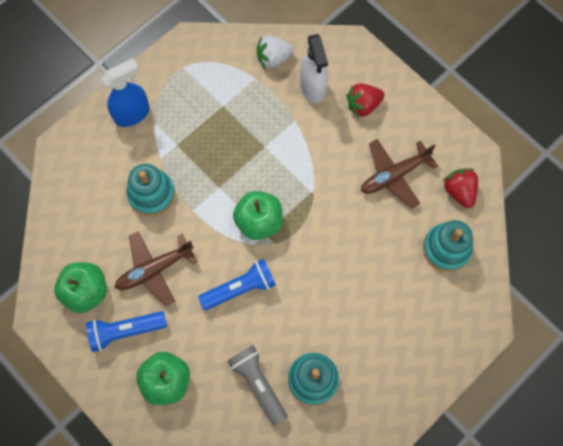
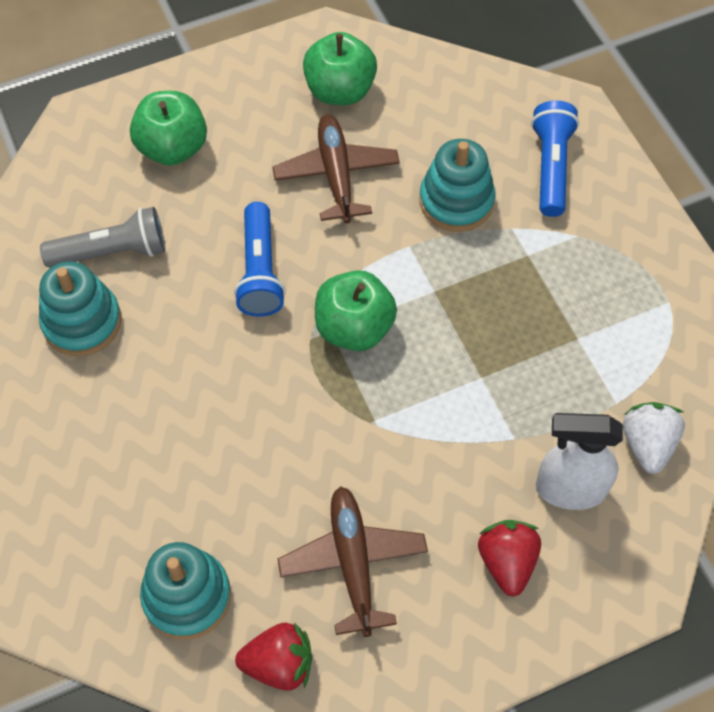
camera: 110 degrees right, 10 degrees down
blue flashlight [86,311,167,352] -> blue flashlight moved to [531,101,579,217]
blue spray bottle [102,58,150,127] -> none

